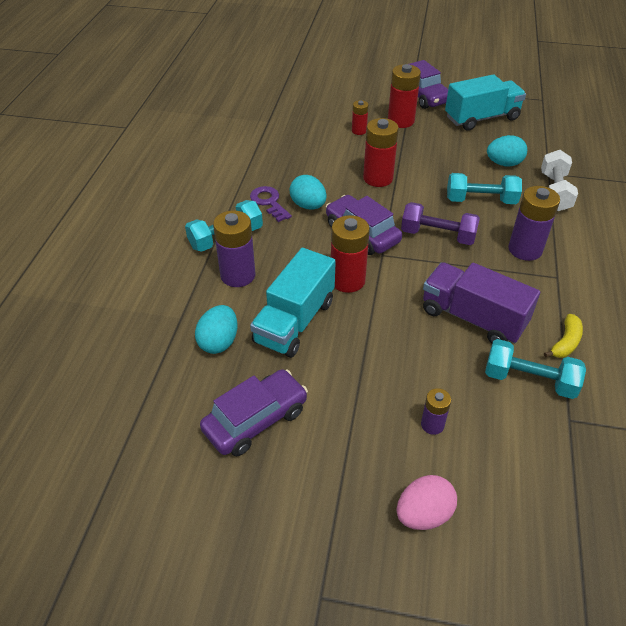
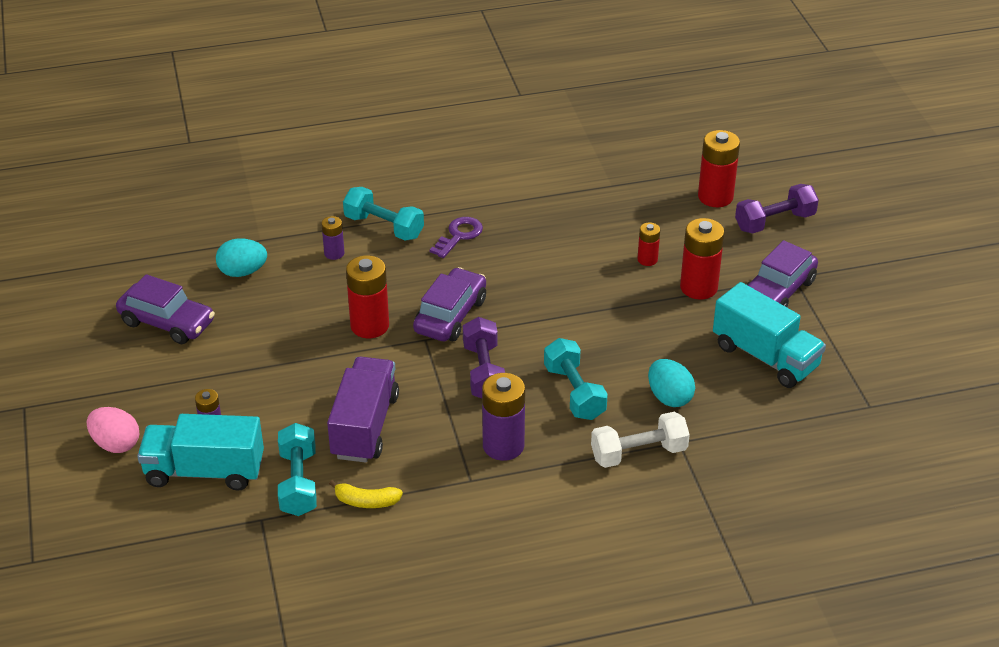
camera: 65 degrees right, 5 degrees down
purple battery [213,210,255,287] -> purple battery [321,216,344,260], size x0.55
turquoise truck [250,248,336,358] -> turquoise truck moved to [137,414,264,491]
turquoise egg [289,175,327,209] -> none
red battery [363,118,399,187] -> red battery moved to [698,130,740,207]
none -> purple dumbbell [735,184,819,234]

